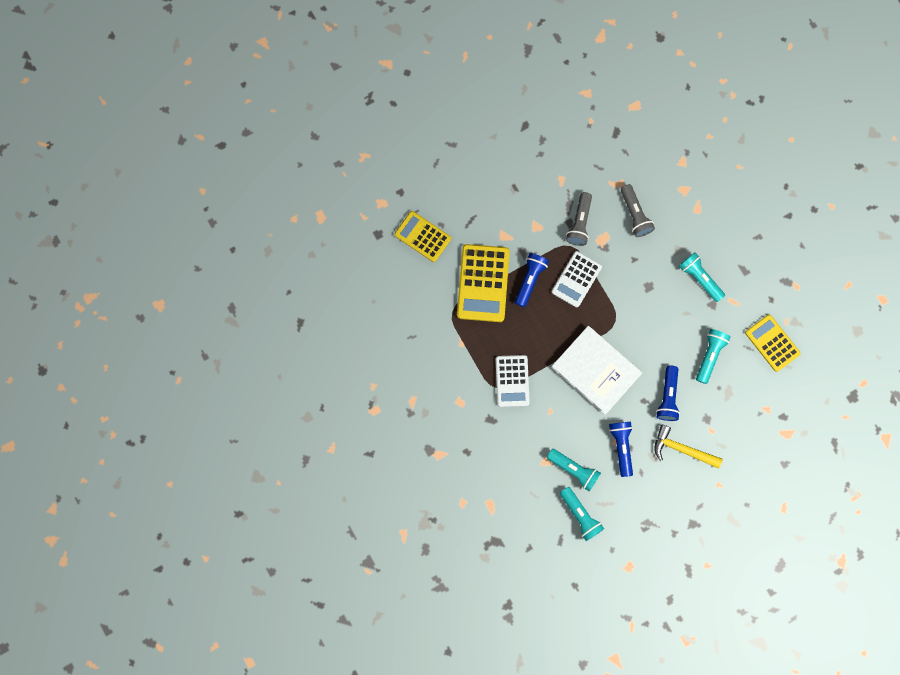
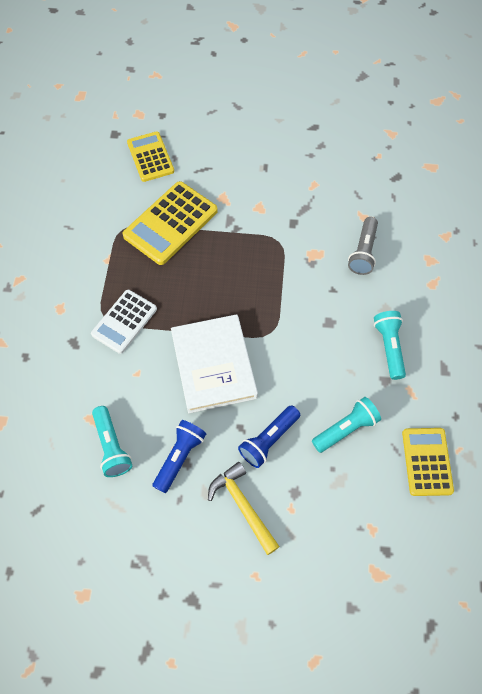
camera: 35 degrees right, 15 degrees down
blue flashlight [515,253,549,307] -> none
white calculator [552,251,602,308] -> none
turquoise flashlight [560,487,604,541] -> none
grey flashlight [566,192,592,246] -> none

